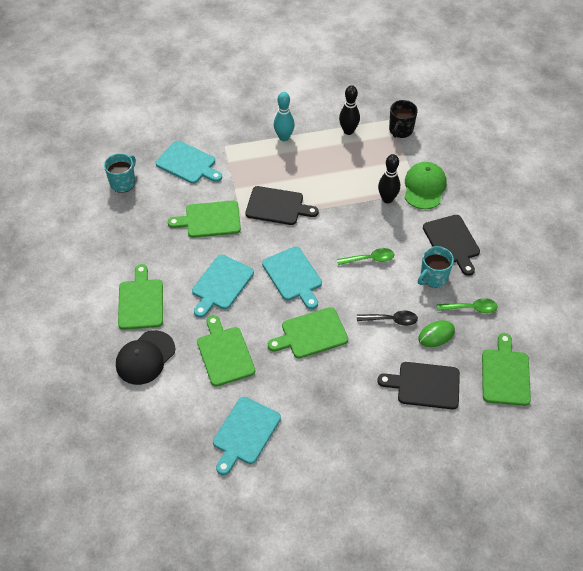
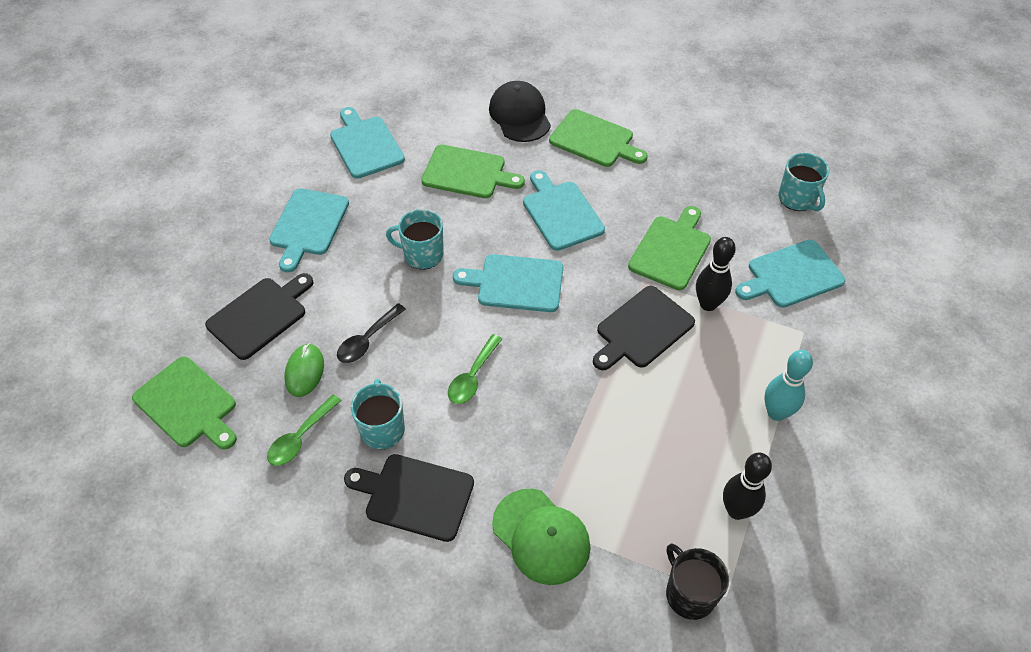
camera: 125 degrees right, 0 degrees up
green cutting board [268,307,348,358] -> turquoise mug [386,209,444,269]
black bowling pin [378,154,400,203] -> black bowling pin moved to [696,237,736,311]
none -> turquoise cutting board [269,188,349,272]

